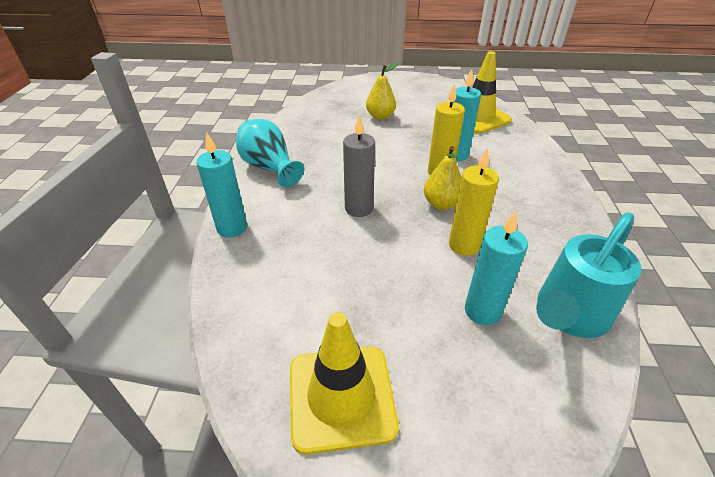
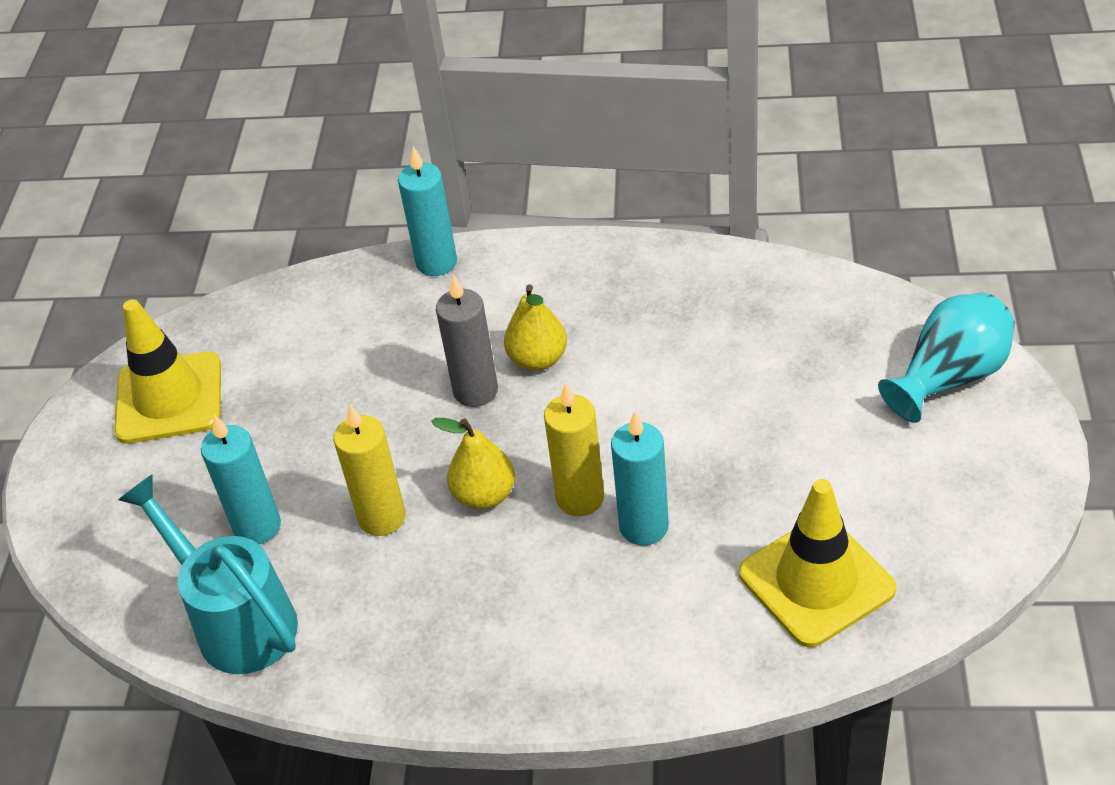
camera: 95 degrees right, 5 degrees up
turquoise vase [236,119,304,188] -> turquoise vase moved to [878,293,1015,423]
yellow pear [366,63,398,120] -> yellow pear moved to [504,284,567,371]

